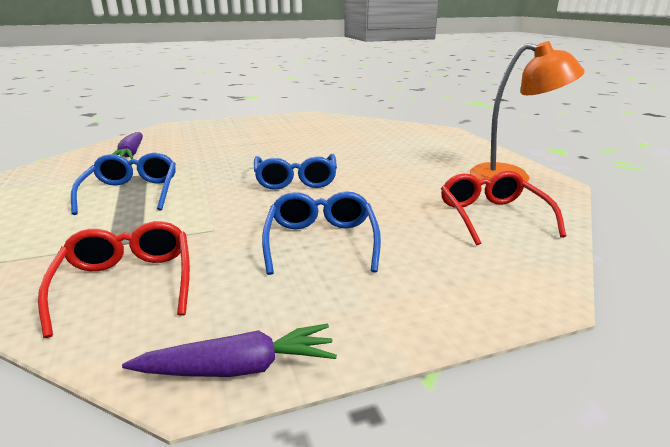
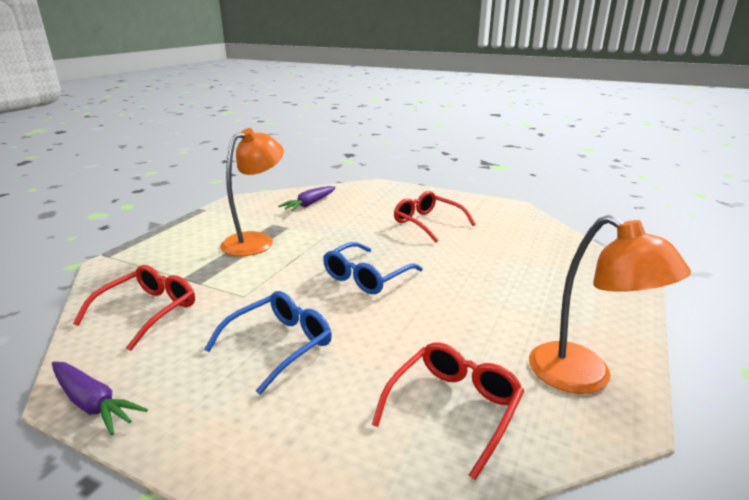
camera: 45 degrees right, 0 degrees up
blue glasses [71,153,176,215] -> orange lamp [220,128,284,256]
none -> red glasses [394,191,476,242]

